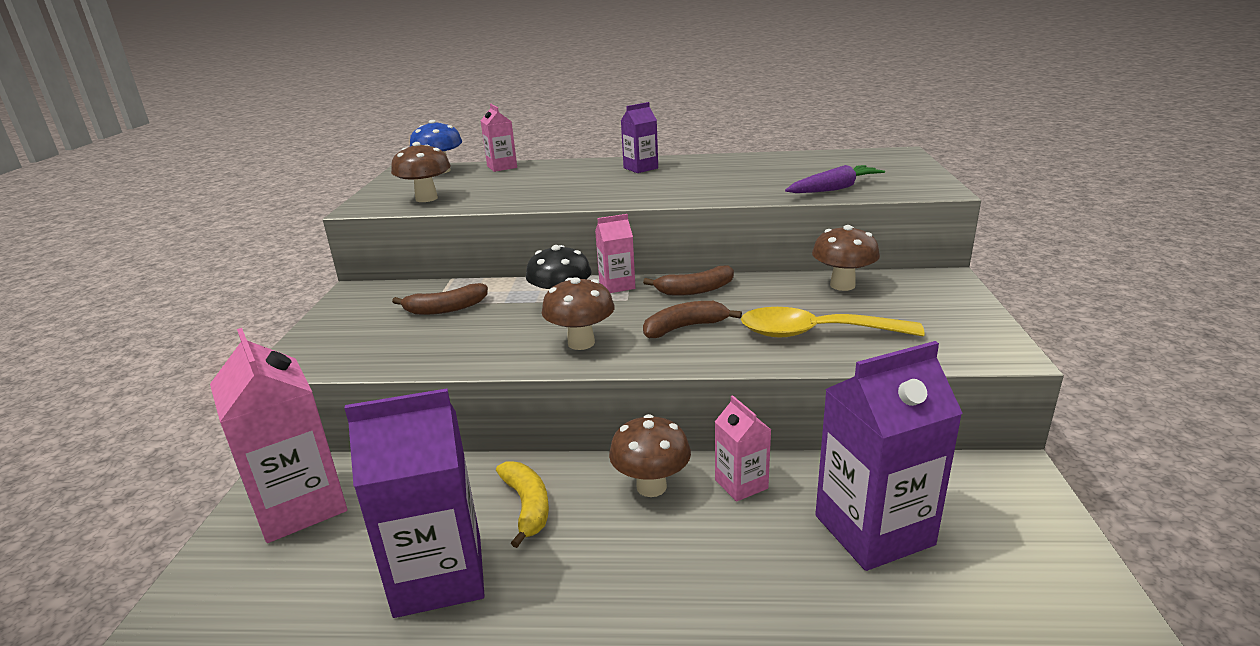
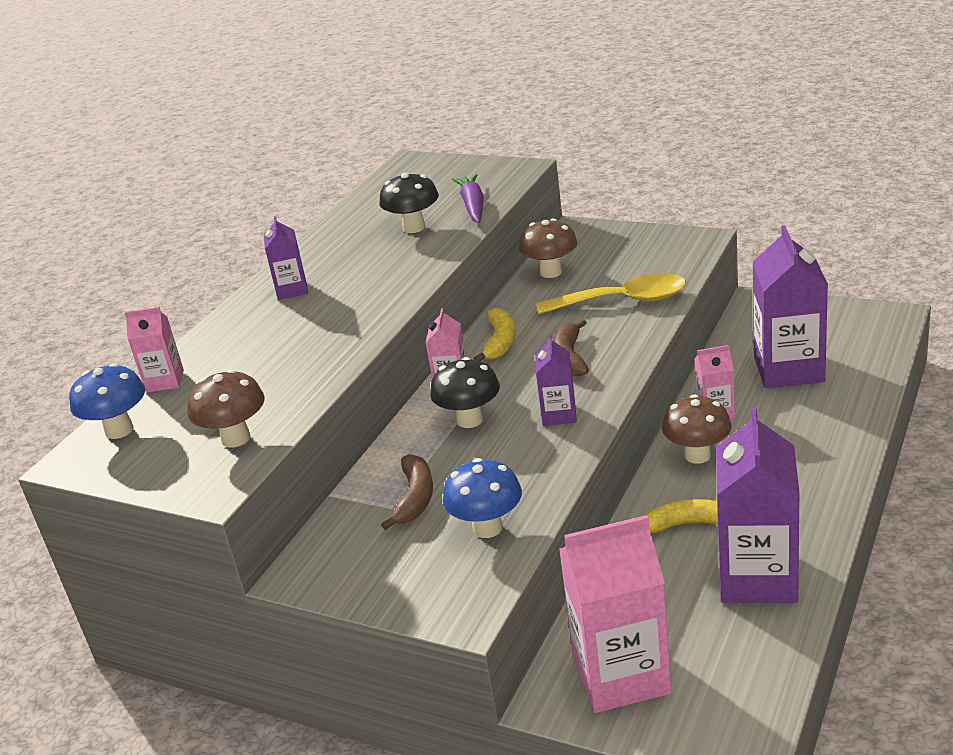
camera: 65 degrees left, 5 degrees up
brown mushroom [542,277,615,350] -> purple carton [535,335,577,426]
brown banana [643,265,734,296] -> yellow banana [473,308,515,361]
yellow spoon [741,307,925,337] -> yellow spoon turned 120 degrees counterclockwise [536,273,686,314]
none -> black mushroom [379,173,439,233]
none -> blue mushroom [443,458,522,538]

